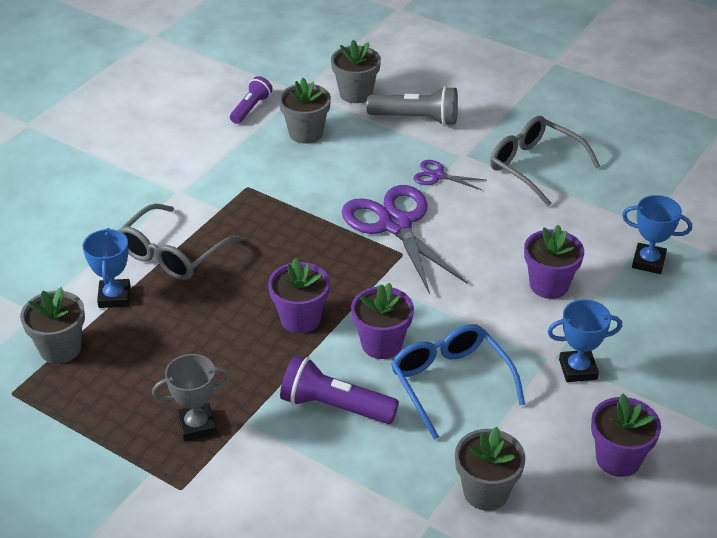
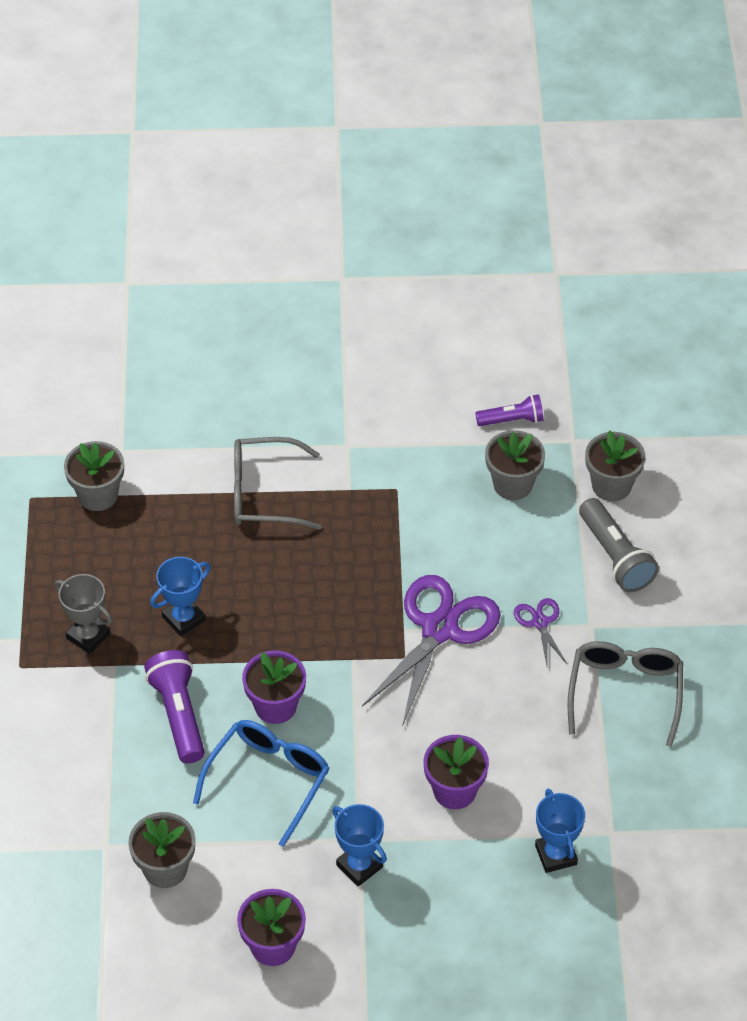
camera: 55 degrees right, 10 degrees up
blue trophy [83,228,131,308] -> blue trophy moved to [150,557,211,636]
purple flower pot [268,257,330,333] -> none

